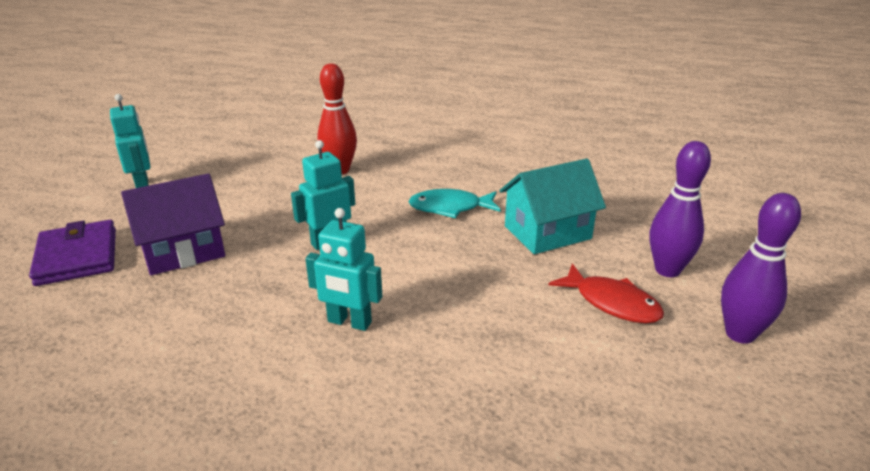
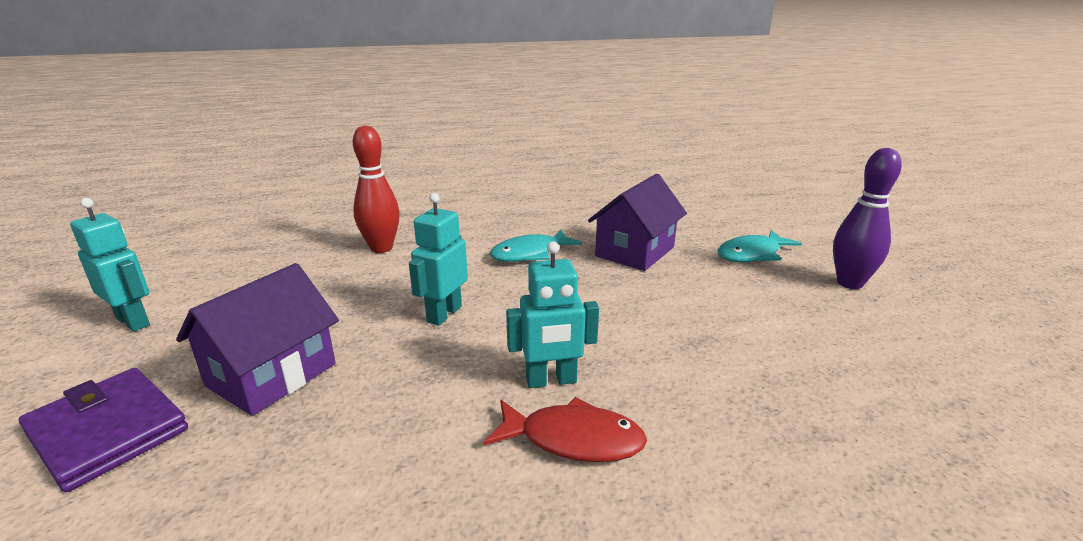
camera: 30 degrees left, 5 degrees down
turquoise house [499,159,606,254] -> purple house [588,174,687,271]
red fish [549,263,664,323] -> red fish moved to [484,397,647,462]
purple bowling pin [650,141,711,277] -> turquoise fish [718,230,802,262]

